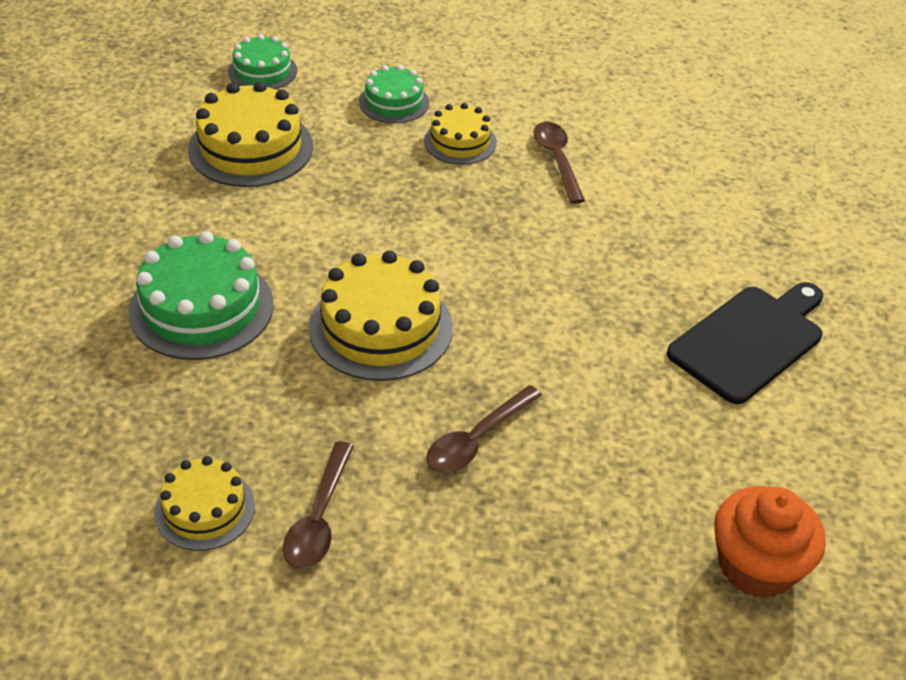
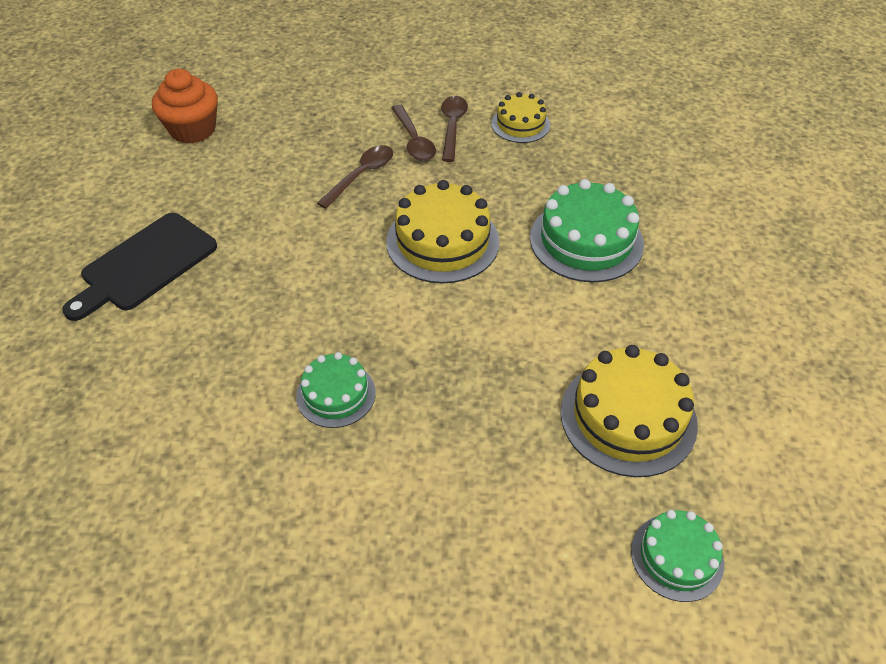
camera: 175 degrees right, 5 degrees up
green cake [359,65,429,123] -> green cake moved to [296,352,376,428]
yellow cake [424,103,497,165] -> none
brown spoon [534,122,585,204] -> brown spoon moved to [391,104,436,161]

